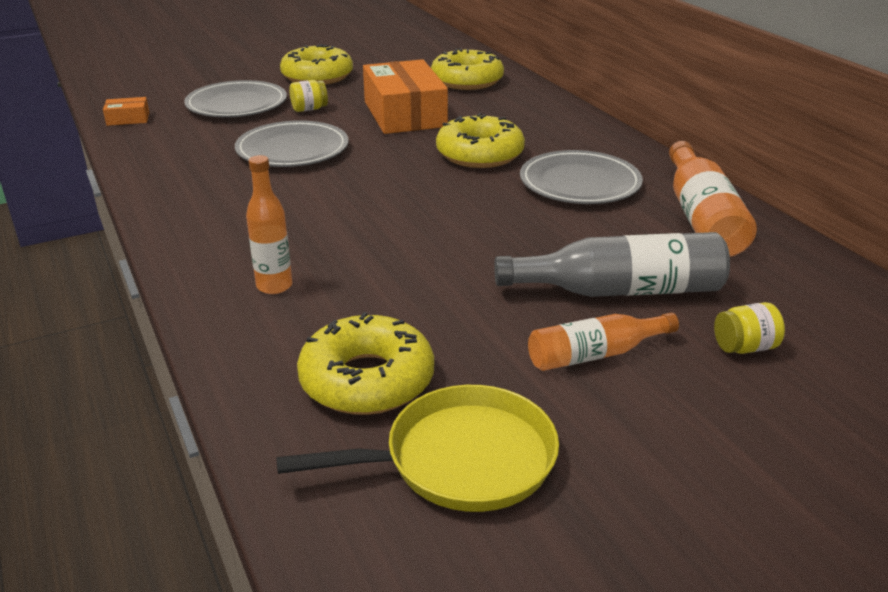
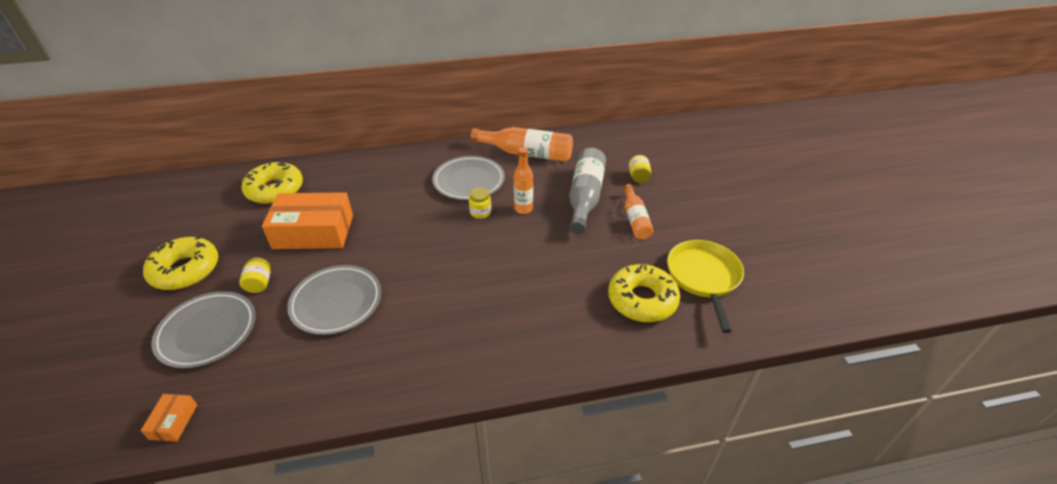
camera: 75 degrees left, 10 degrees up
orange bottle [246,155,292,294] -> orange bottle moved to [514,147,533,214]
yellow donut [436,113,525,168] -> none
none -> yellow jar [469,188,492,219]

